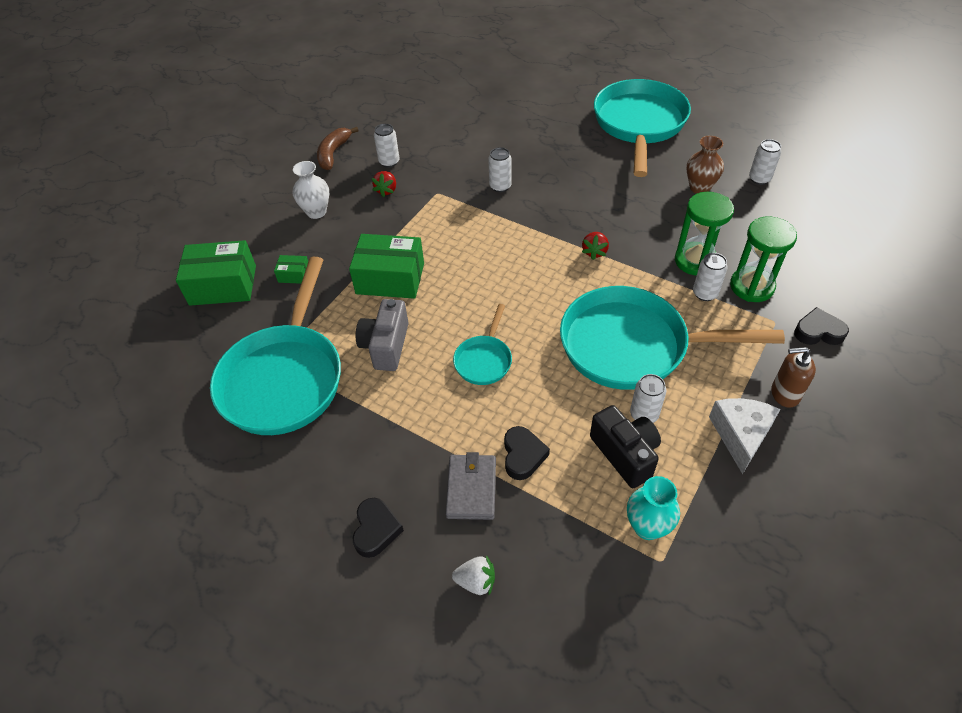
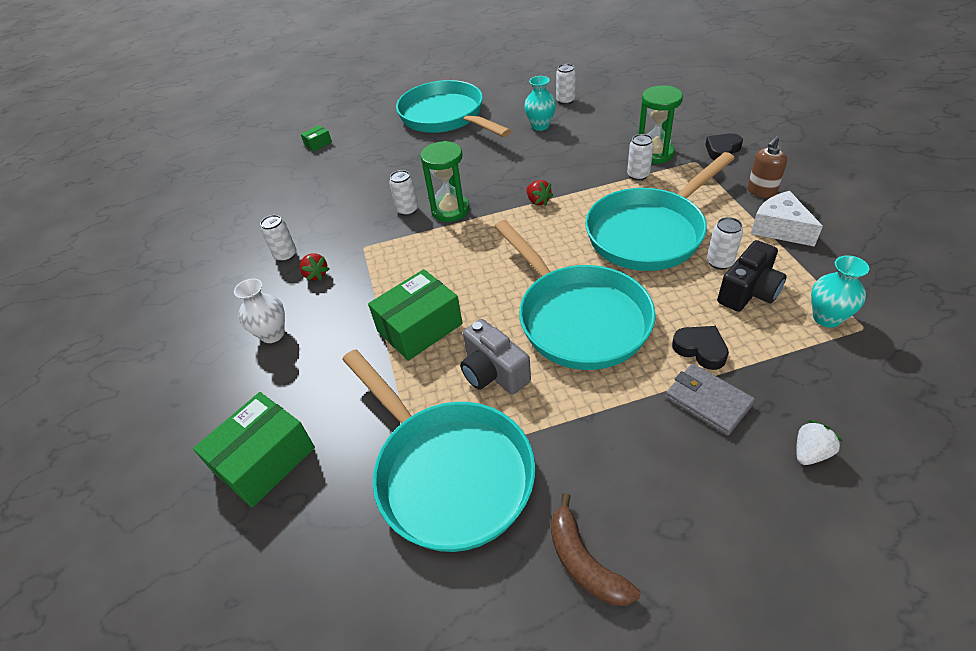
camera: 45 degrees left, 5 degrees down
green box [274,255,308,284] -> green box moved to [301,125,332,151]
brown banana [317,127,359,170] -> brown banana moved to [551,493,640,606]
black heart [352,498,404,558] -> none
turquoise pan [453,304,512,385] -> turquoise pan [494,220,656,370], size x2.15
black camera [590,405,661,488] -> black camera turned 120 degrees clockwise [717,240,787,312]
green hourglass [675,192,734,275] -> green hourglass moved to [420,141,470,222]
brown vase [686,136,724,194] -> turquoise vase [524,76,556,131]

